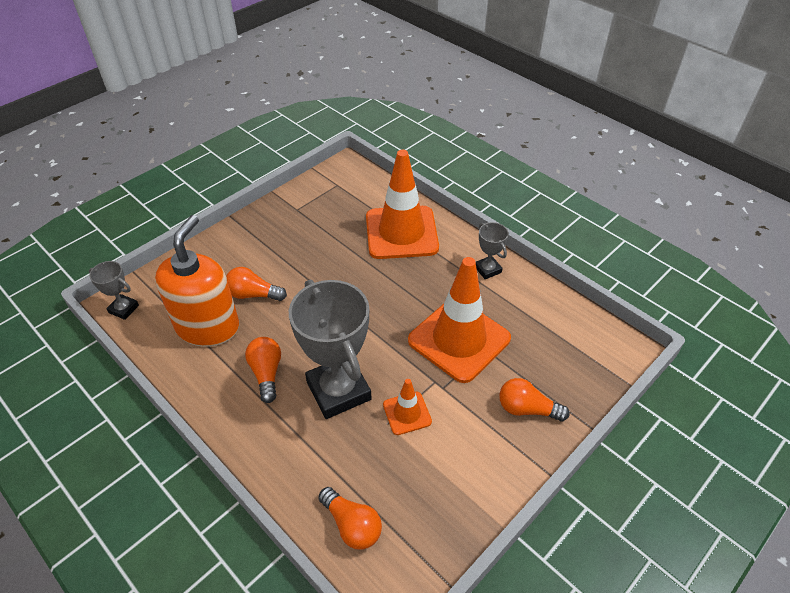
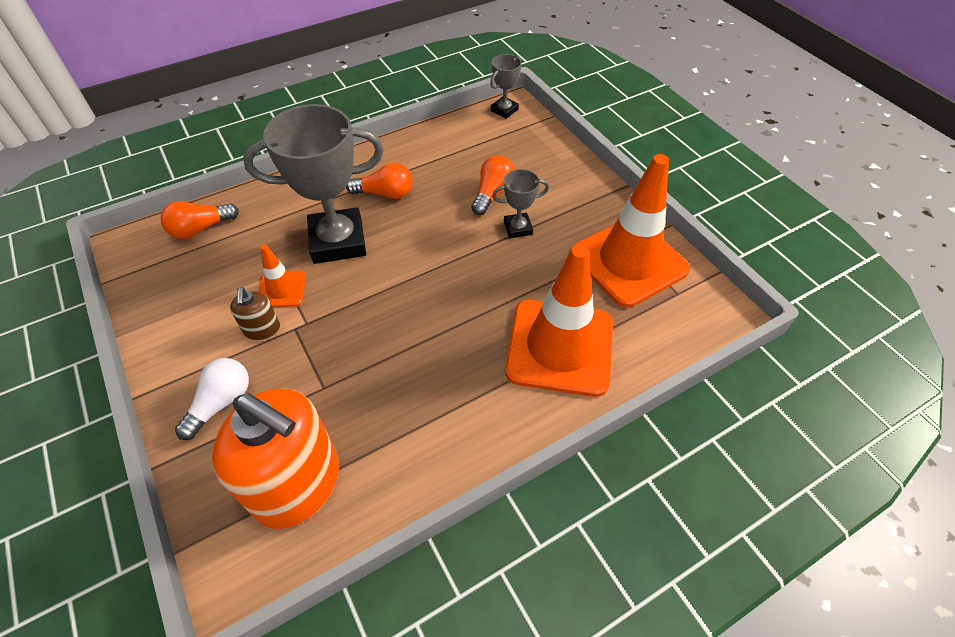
camera: 105 degrees right, 5 degrees up
orange soap dispenser [155,215,239,347] -> orange soap dispenser moved to [212,388,339,529]
orange traffic cone [408,257,511,383] -> orange traffic cone moved to [573,154,690,308]
grey trophy [476,222,509,279] -> grey trophy moved to [492,169,549,239]
orange light bulb [499,378,570,421] -> white light bulb [175,358,249,440]
none -> brown soap dispenser [230,287,280,341]

